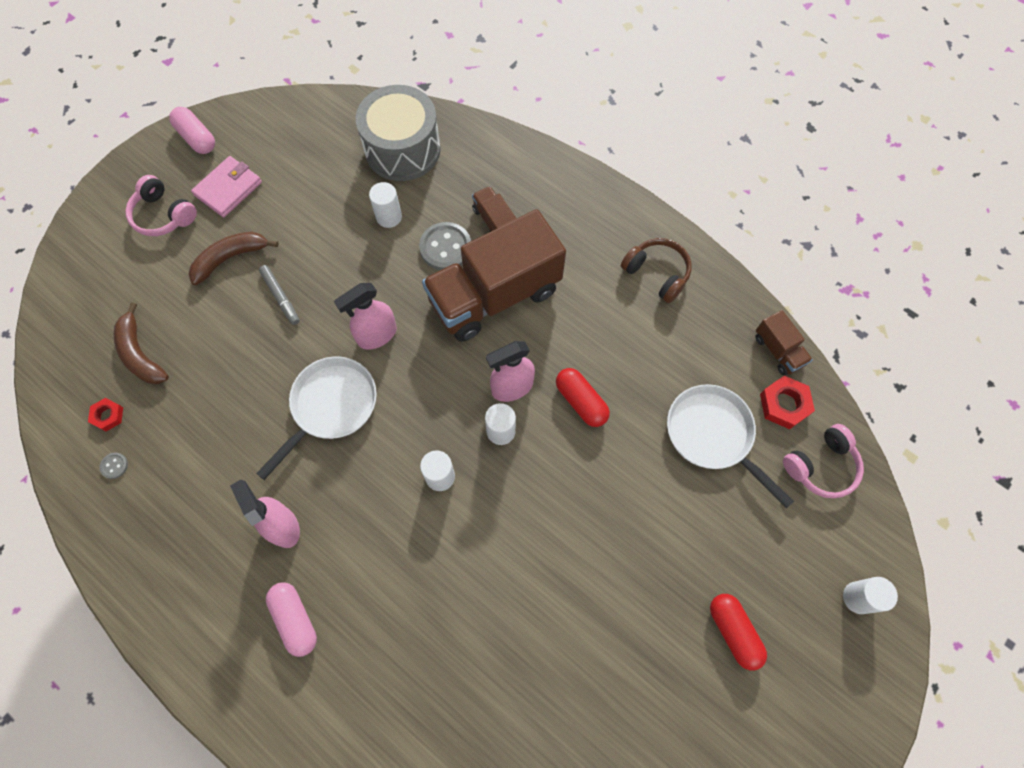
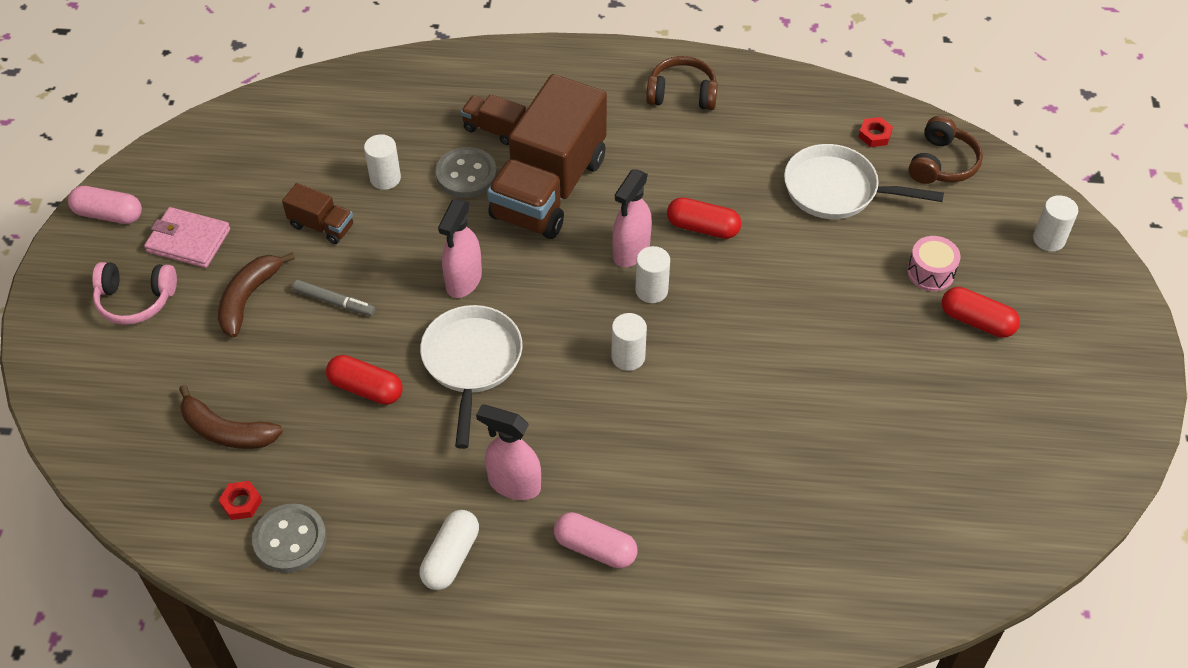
camera: 35 degrees left, 15 degrees down
grey button [99,453,128,479] -> grey button [252,503,327,573], size x2.22
pink wallet [191,156,262,217] -> pink wallet turned 75 degrees counterclockwise [144,207,230,268]
grey drum [356,85,441,181] -> none
brown truck [755,310,813,375] -> brown truck moved to [282,183,353,244]
red nut [760,376,815,429] -> red nut [859,117,893,147], size x0.63
pink headphones [783,424,864,498] -> brown headphones [909,116,983,184]
none -> red capsule [326,355,403,405]
none -> white capsule [420,510,479,590]
none -> pink drum [907,236,960,291]

